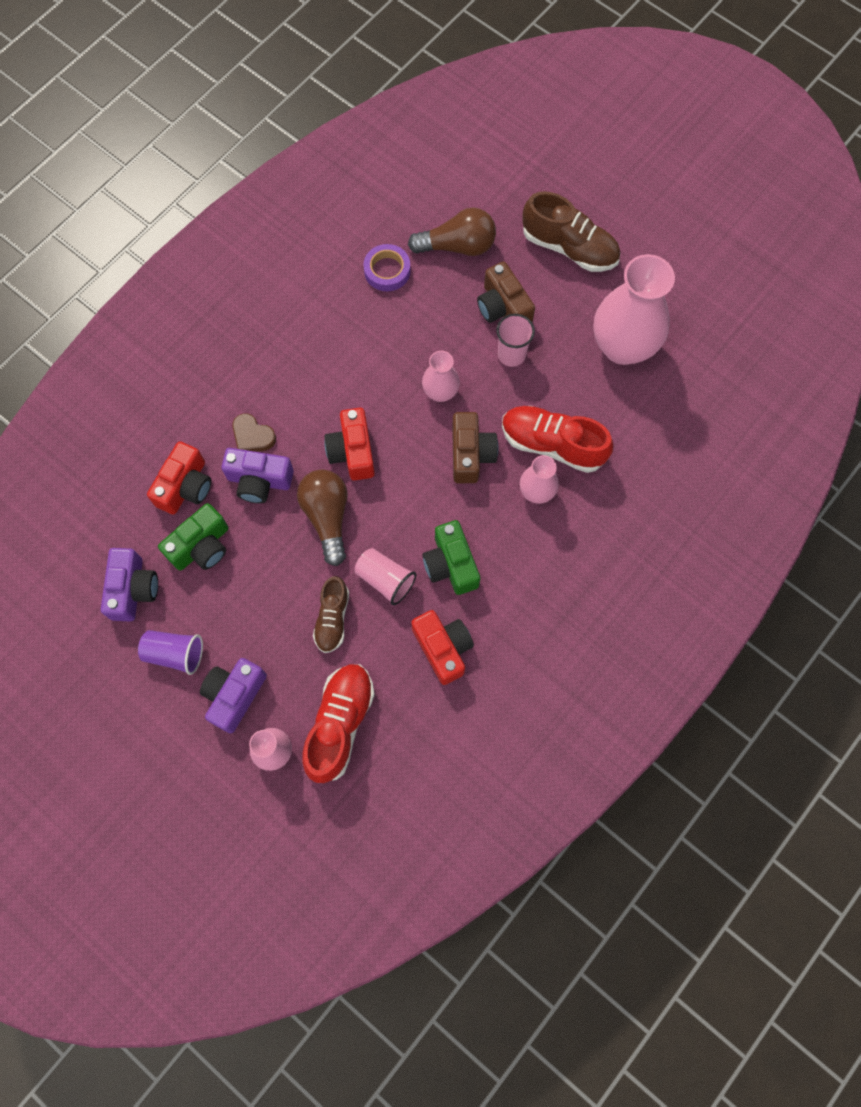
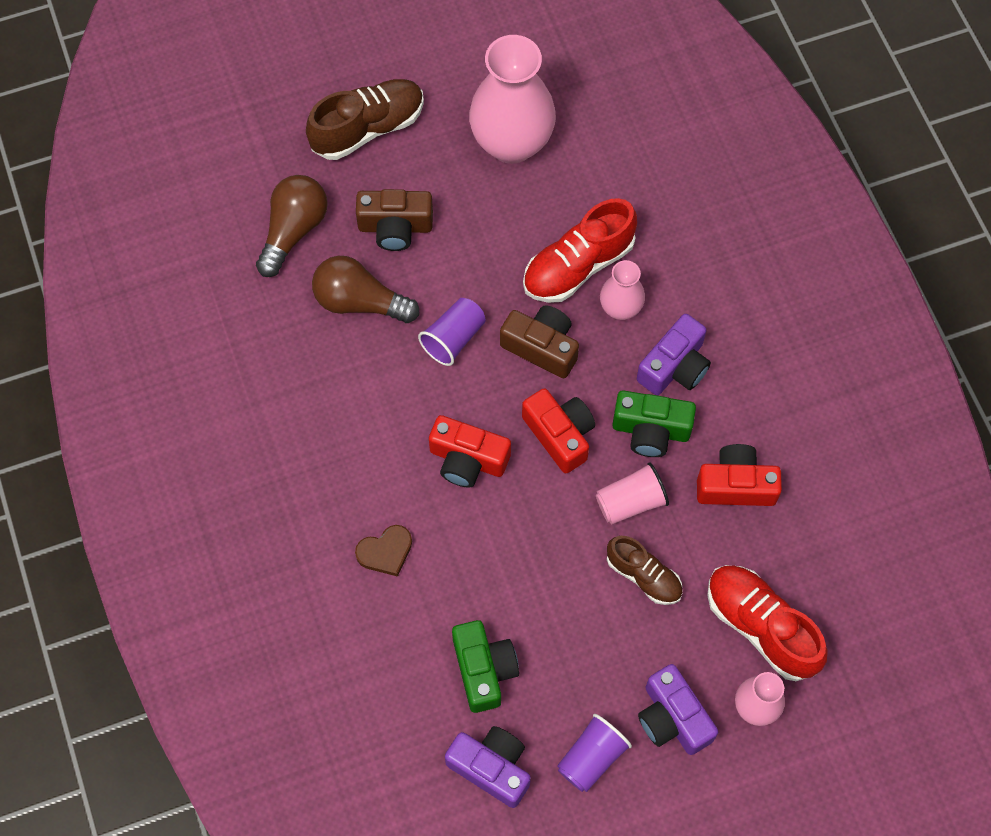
camera: 60 degrees left, 5 degrees down
red camera [147,441,211,515] -> red camera moved to [522,388,595,473]
purple camera [221,448,294,503] -> purple camera moved to [637,314,711,395]
brown light bulb [297,469,348,566] -> brown light bulb moved to [312,256,419,323]
purple tape [363,244,411,291] -> none
pink vase [422,351,460,402] -> purple cup [418,298,486,366]
pink cup [496,314,535,367] -> none

